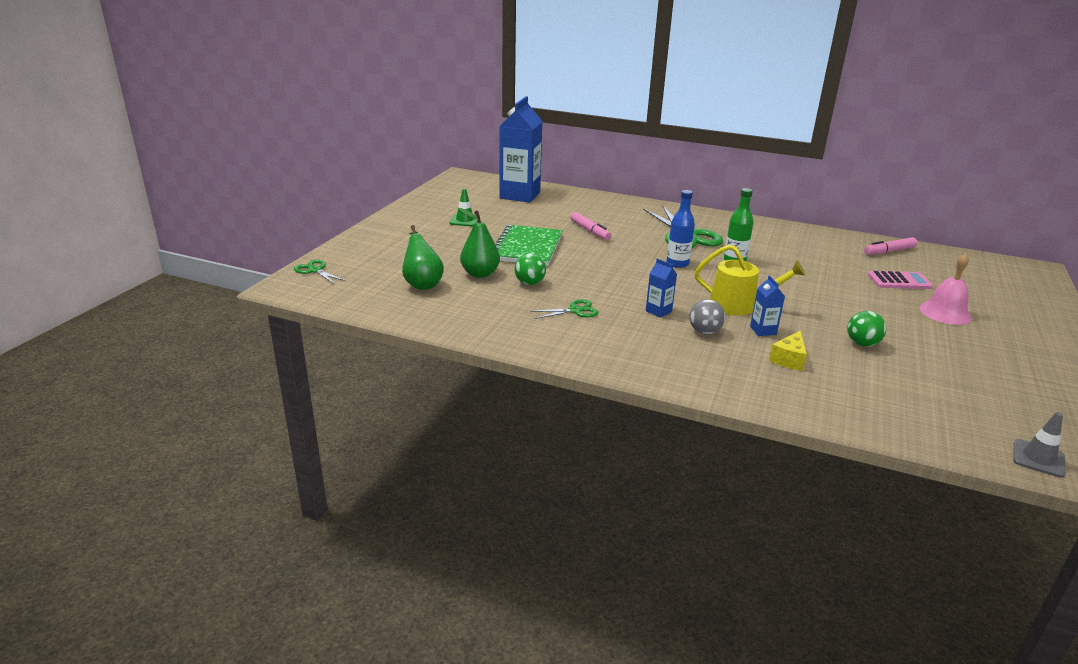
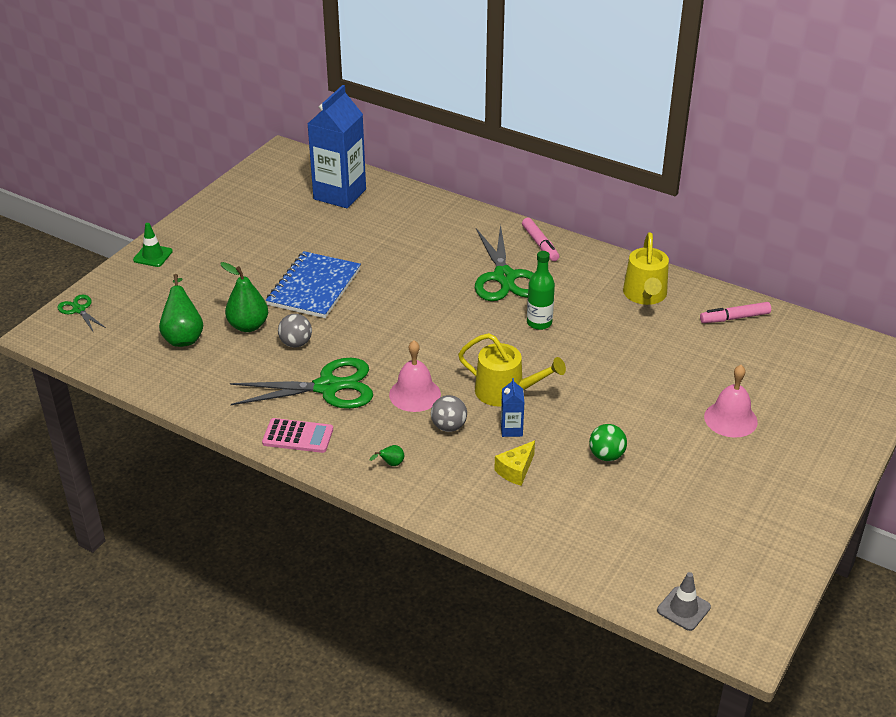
camera: 10 degrees right, 10 degrees up
green traffic cone [449,188,478,227] -> green traffic cone moved to [133,223,173,267]
green notebook [495,225,563,266] -> blue notebook [266,251,361,318]
green ball [515,253,546,285] -> grey ball [278,314,312,347]
green scissors [530,299,598,319] -> green scissors [230,358,373,409], size x2.04
pink marker [571,212,611,240] -> pink marker moved to [522,217,559,261]
blue carton [646,259,677,318] -> pink bell [389,340,441,412]
blue bottle [667,190,695,268] -> none
pink calculator [868,271,933,289] -> pink calculator moved to [262,418,333,453]
none -> green pear [370,445,404,466]
none -> yellow watering can [623,232,669,305]

